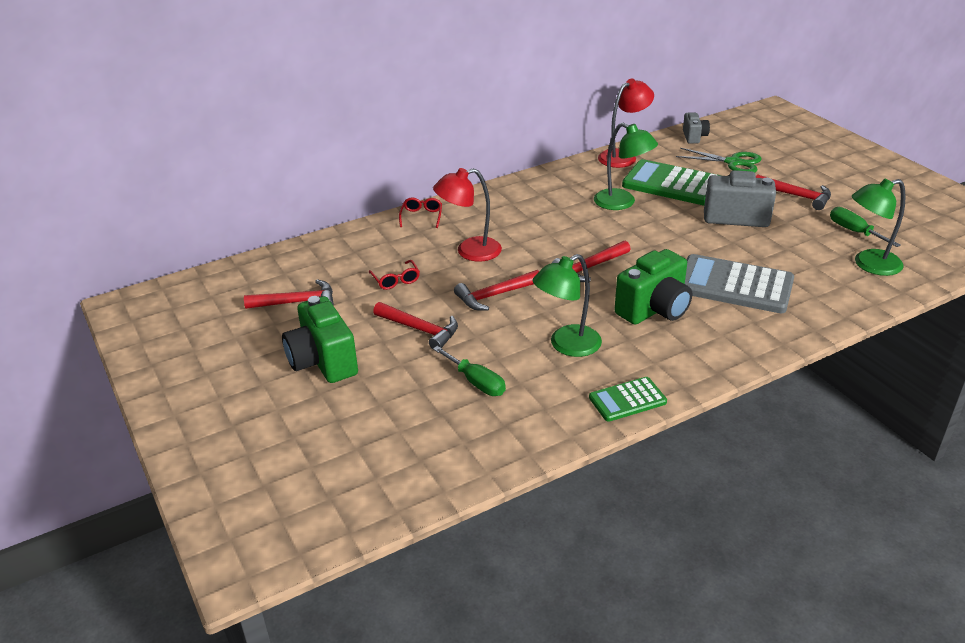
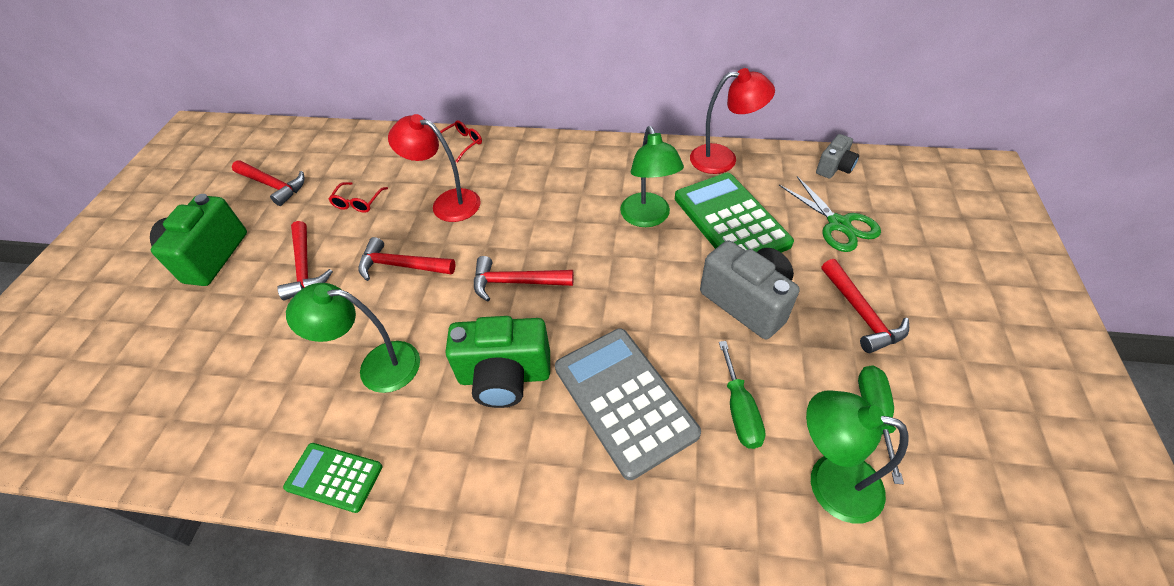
camera: 40 degrees right, 15 degrees up
green screwdriver [433,346,506,396] -> green screwdriver moved to [719,341,766,449]

